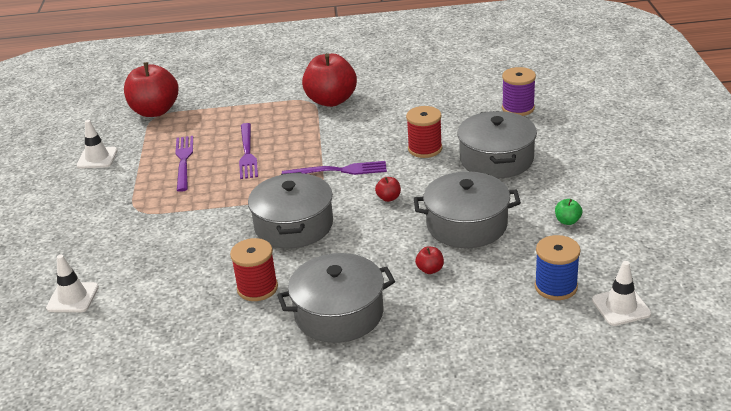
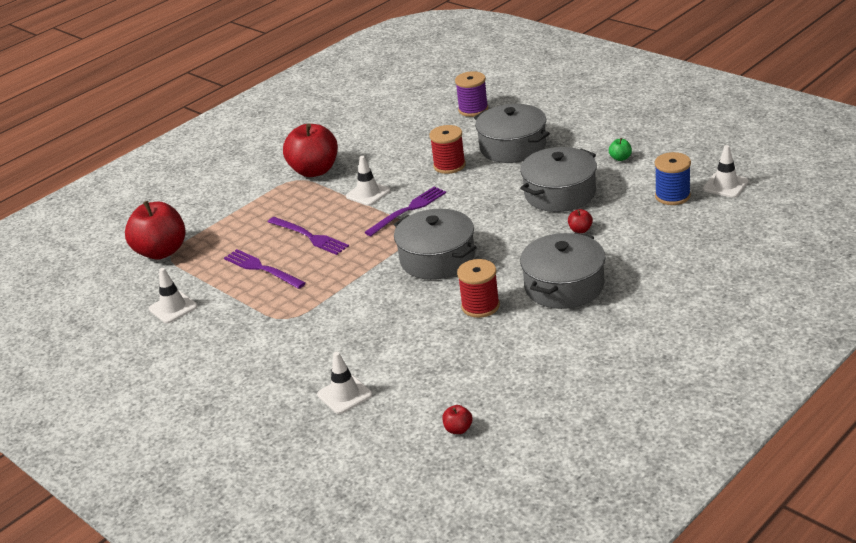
camera: 40 degrees left, 0 degrees up
red apple [375,177,401,202] -> red apple moved to [442,405,473,434]
none -> white traffic cone [346,156,391,206]

